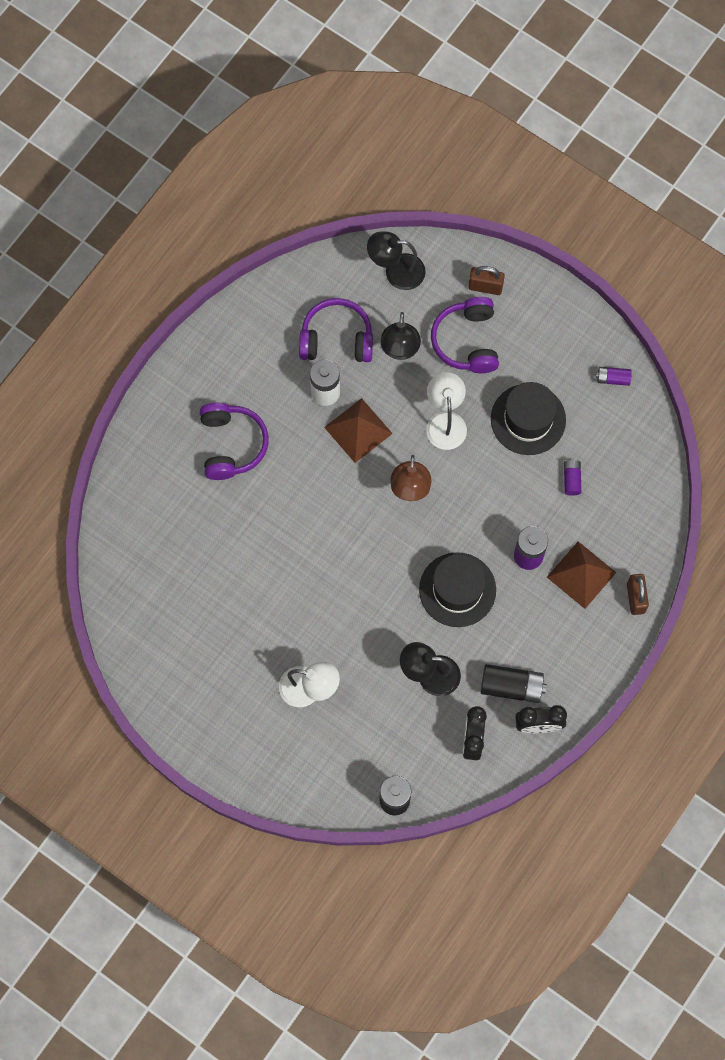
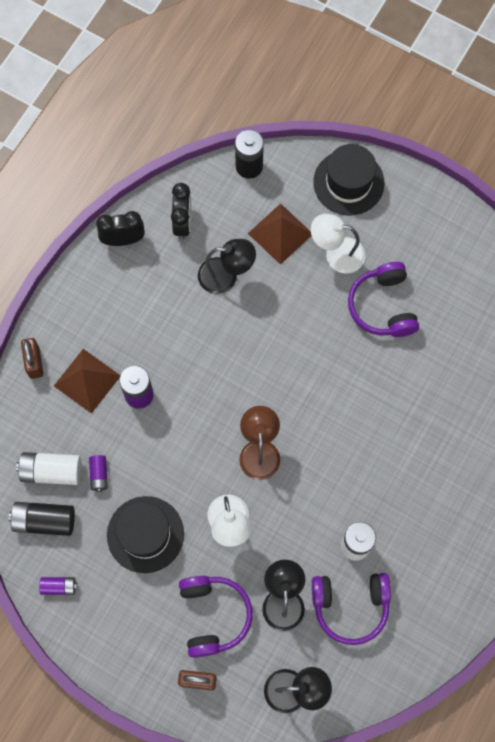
camera: 175 degrees right, 0 degrees up
purple headphones [200,403,269,480] -> purple headphones moved to [348,262,419,337]
brown pyramid [324,398,393,463] -> brown pyramid moved to [248,203,312,265]
black hat [419,552,496,627] -> black hat moved to [313,144,384,215]
black battery [481,664,547,703] -> black battery moved to [9,502,75,536]
none -> white battery [16,452,81,485]

